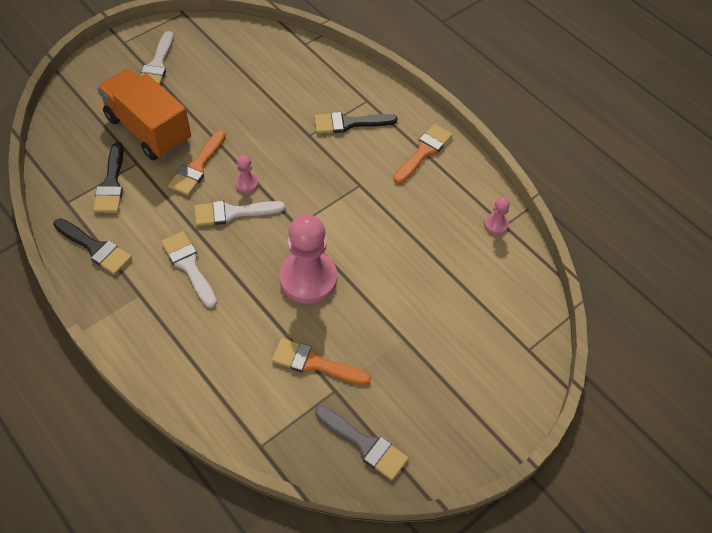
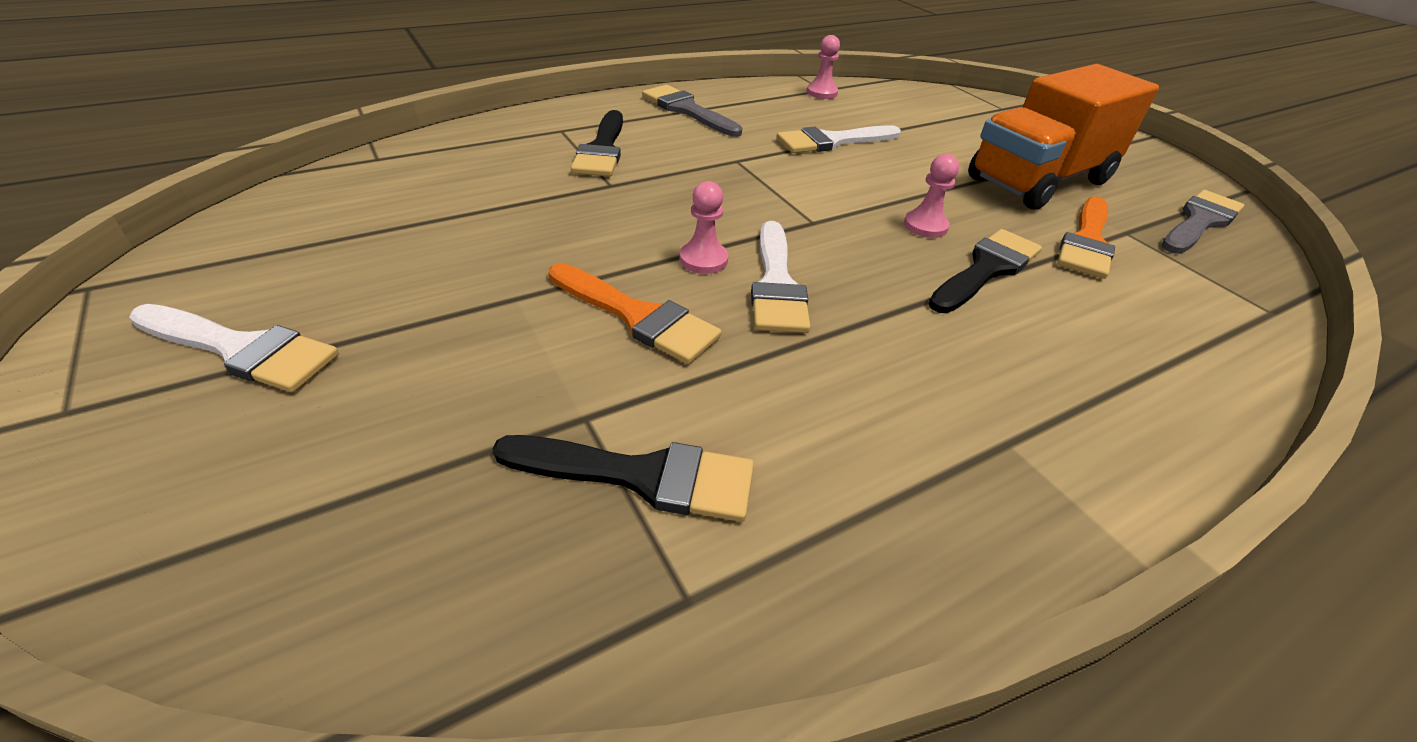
camera: 80 degrees left, 15 degrees down
black brush [54,218,132,275] -> black brush moved to [929,229,1042,313]
orange truck [97,69,191,160] -> orange truck moved to [968,64,1159,210]
white brush [161,231,217,308] -> white brush moved to [776,125,901,153]
pink pawn [279,214,337,304] -> pink pawn [904,154,959,238], size x0.44
orange brush [393,124,453,184] -> grey brush [642,85,742,137]

